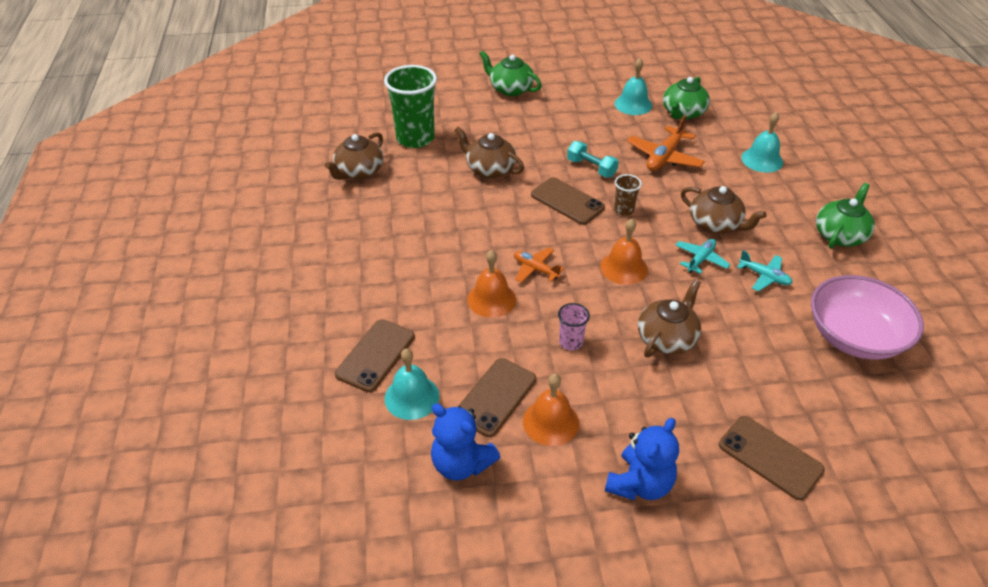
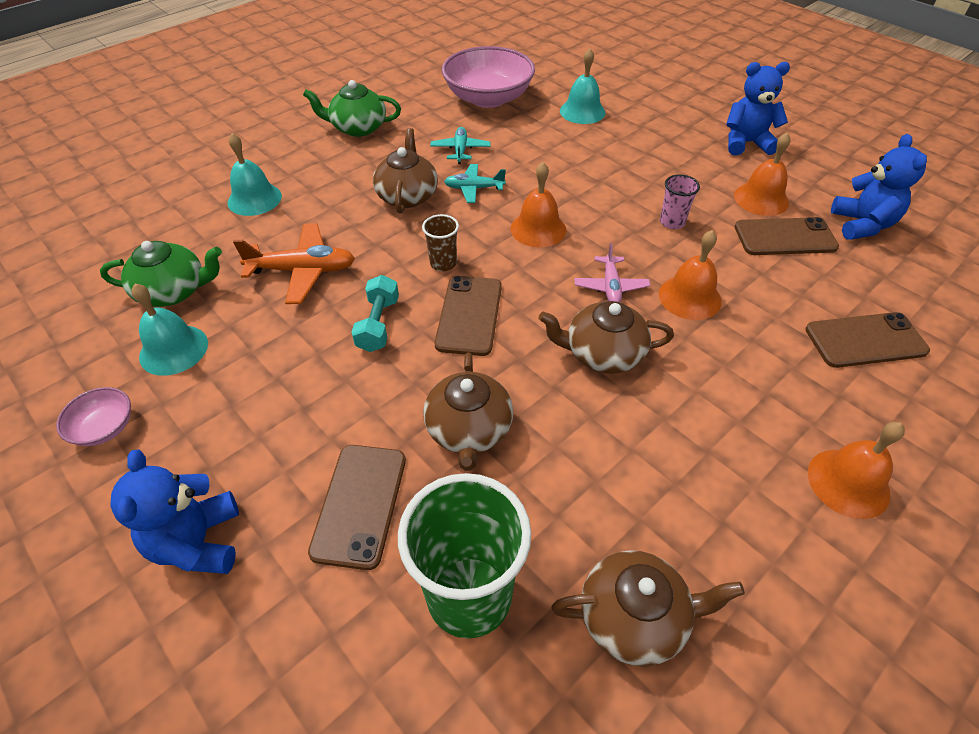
camera: 125 degrees left, 5 degrees up
turquoise bell [385,348,440,420] -> turquoise bell moved to [560,49,606,124]
green teapot [480,51,542,96] -> blue teddy bear [110,449,239,574]
orange plane [514,247,564,283] -> pink plane [574,243,650,302]
brown teapot [638,280,701,357] -> brown teapot moved to [539,301,674,374]
brown phone [719,416,825,500] -> brown phone moved to [308,445,406,570]
none -> pink bowl [56,387,131,446]
none -> orange bell [808,422,905,519]

